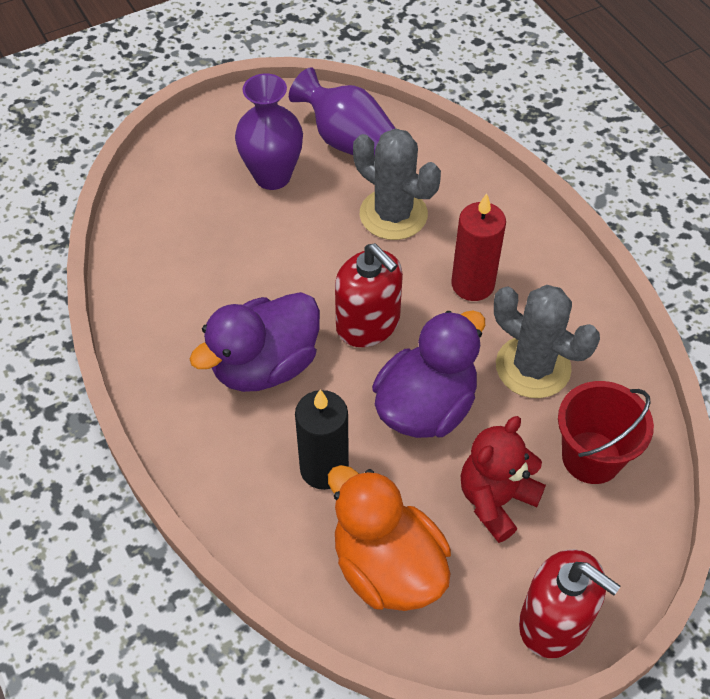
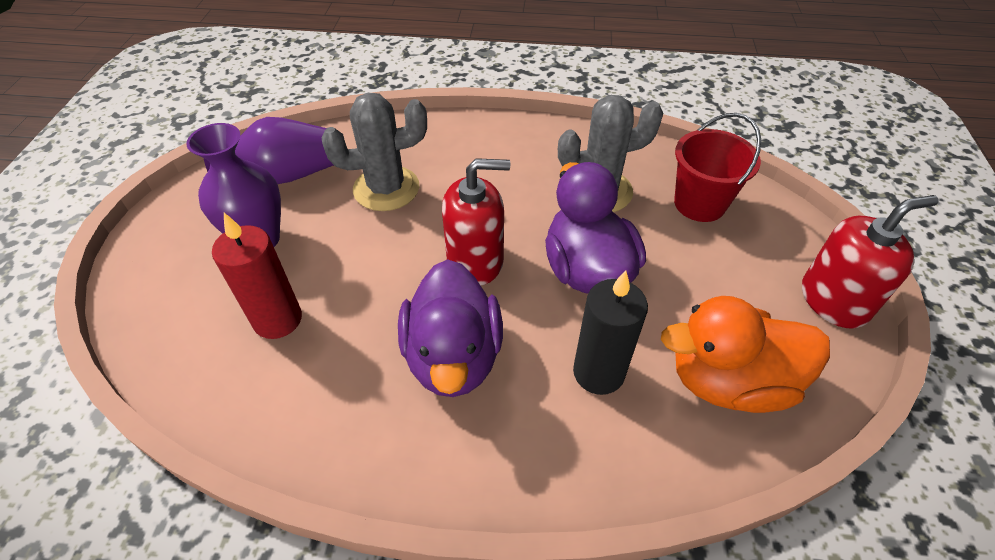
camera: 55 degrees left, 5 degrees down
red candle [451,193,506,301] -> red candle moved to [212,213,302,339]
red teddy bear [460,416,546,543] -> none

